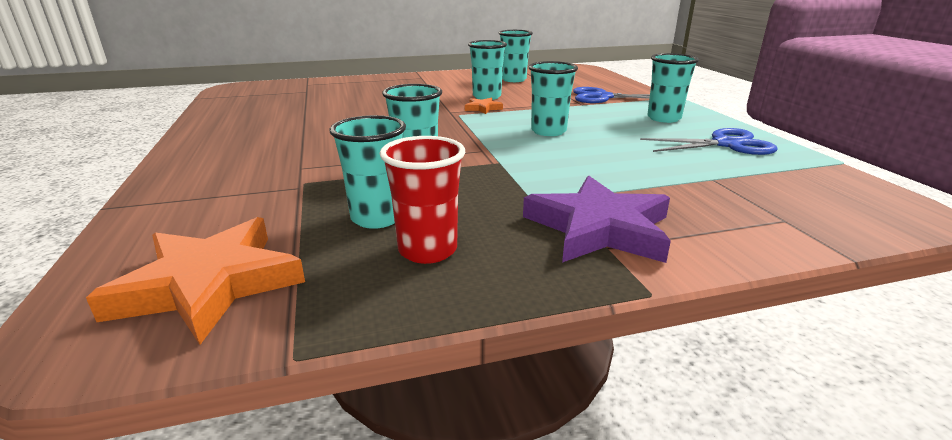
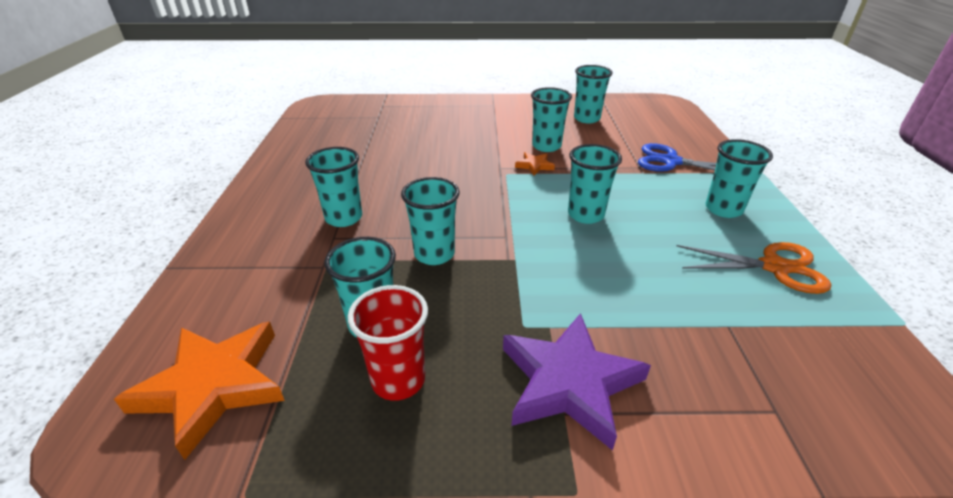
camera: 15 degrees right, 10 degrees up
blue scissors [640,128,778,155] -> orange scissors [677,242,831,294]
none -> turquoise cup [305,147,362,227]

